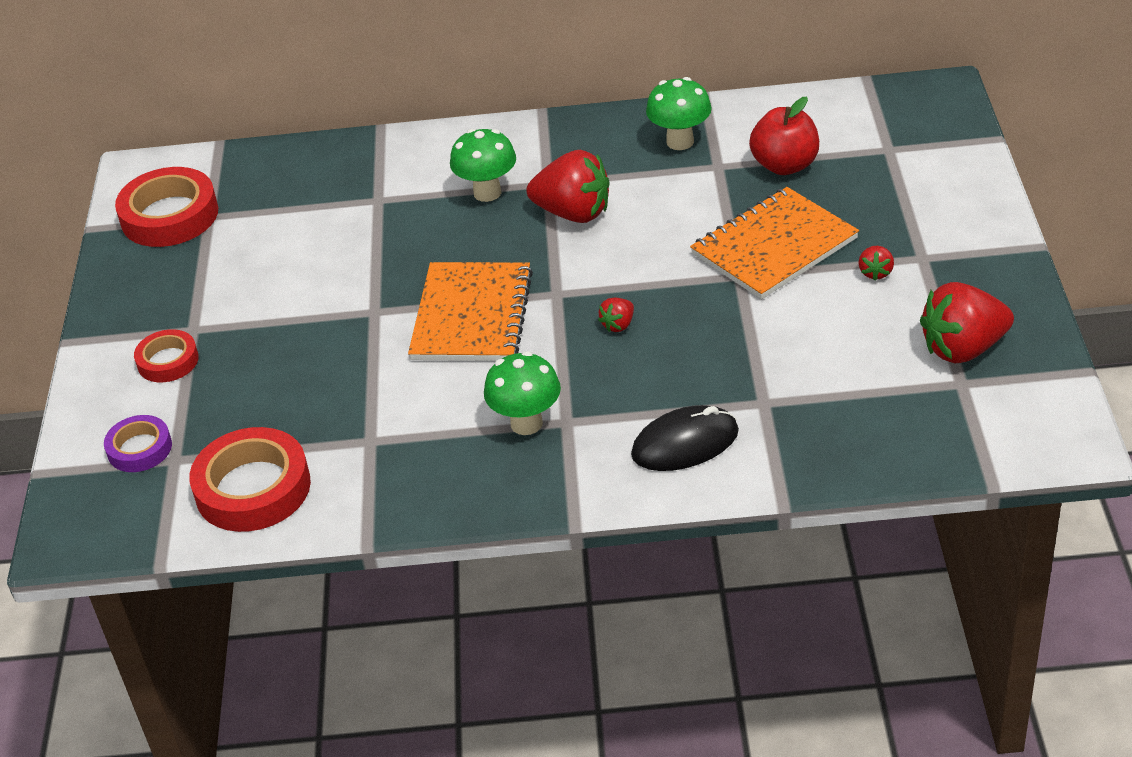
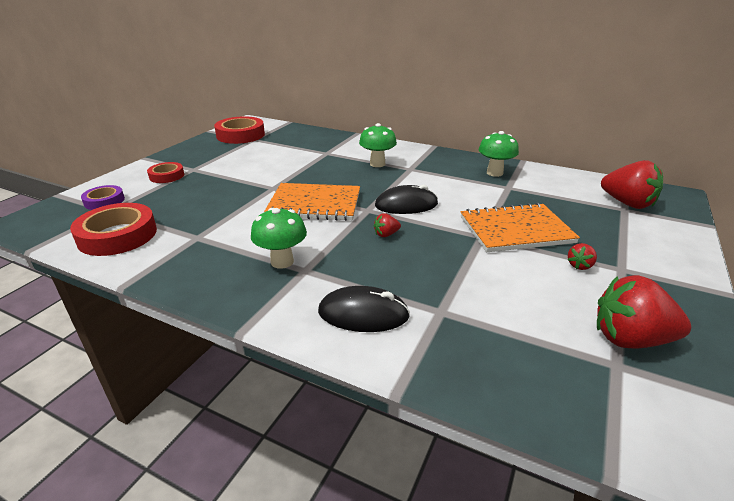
camera: 25 degrees right, 10 degrees down
orange notebook [408,262,533,361] -> orange notebook turned 60 degrees clockwise [264,183,360,221]
red strawberry [527,150,609,223] -> red strawberry moved to [601,160,663,209]
red apple [749,97,819,175] -> none
none -> black mouse [375,185,438,214]

